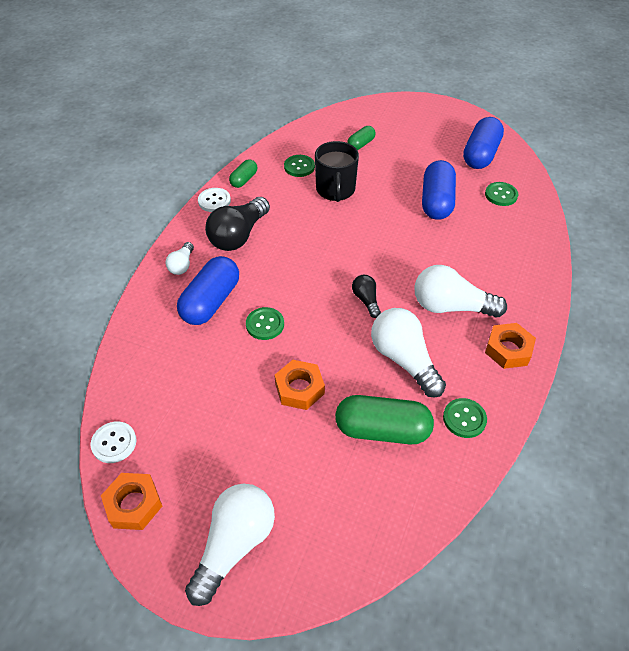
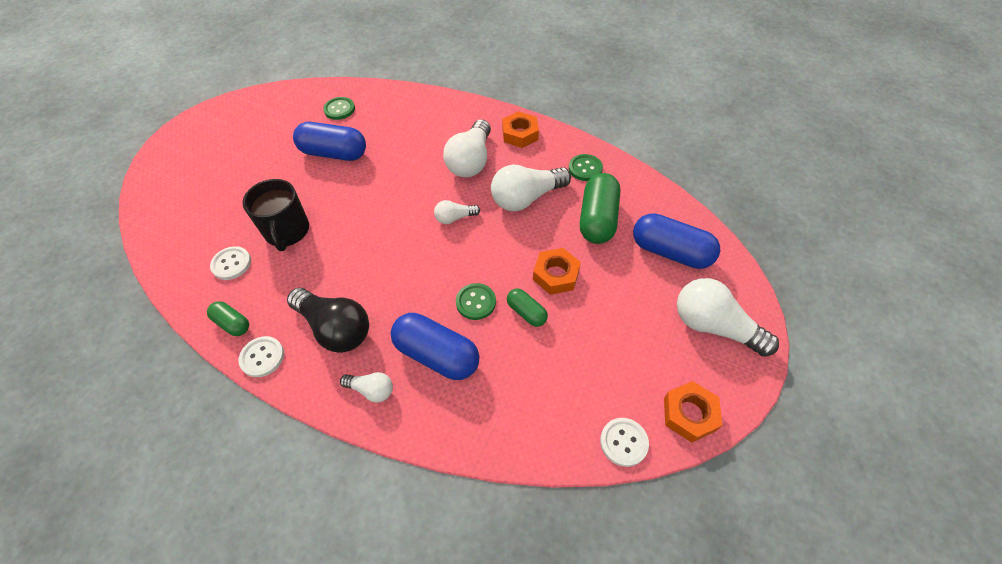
camera: 85 degrees left, 5 degrees up
green button [284,155,315,177] -> white button [210,246,251,280]
black mug [315,141,359,202] -> black mug turned 75 degrees clockwise [243,179,309,251]
green capsule [347,126,376,150] -> green capsule moved to [507,288,548,327]
black light bulb [352,275,381,318] -> white light bulb [434,200,480,224]
blue capsule [463,117,504,169] -> blue capsule moved to [633,213,720,269]

